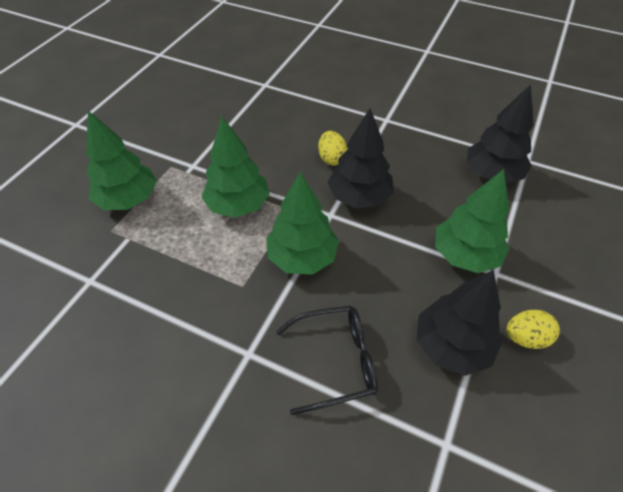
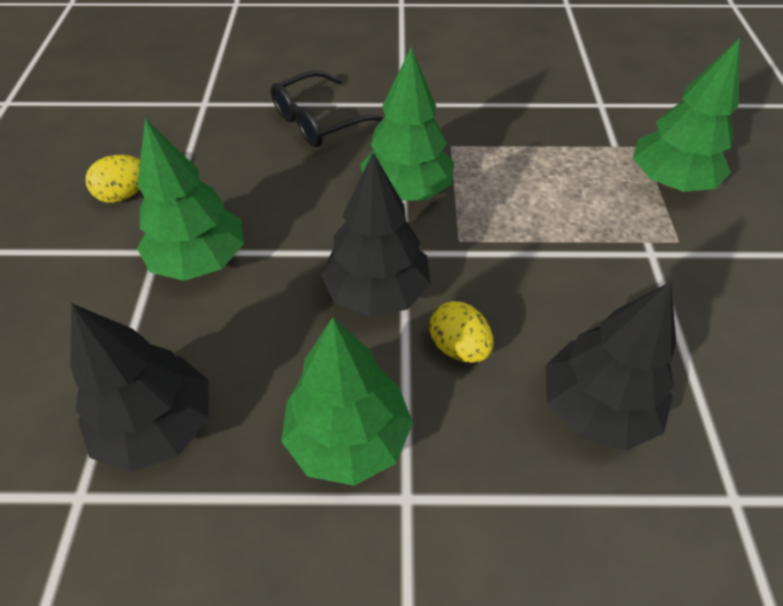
camera: 155 degrees right, 0 degrees up
green tree [201,117,270,218] -> green tree moved to [281,317,413,486]
black tree [417,270,502,376] -> black tree moved to [545,282,676,451]

